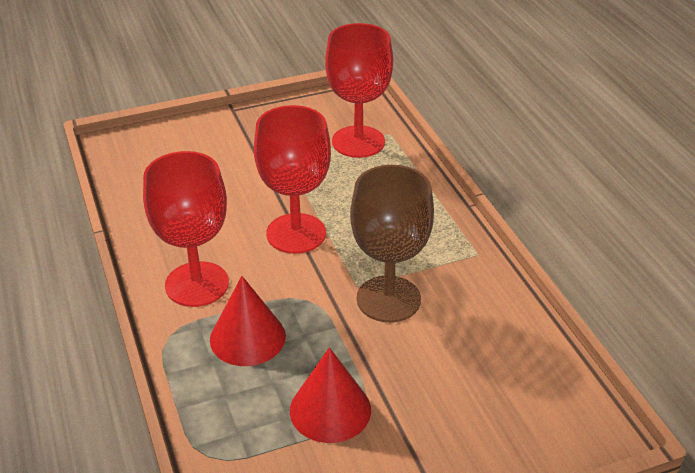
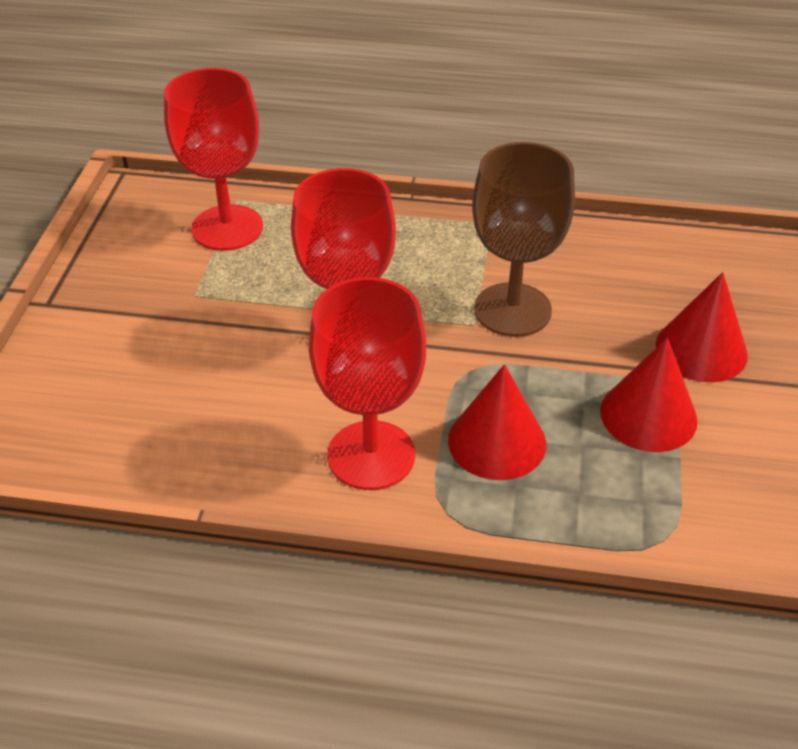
camera: 60 degrees left, 5 degrees up
none -> red cone [656,272,748,382]

